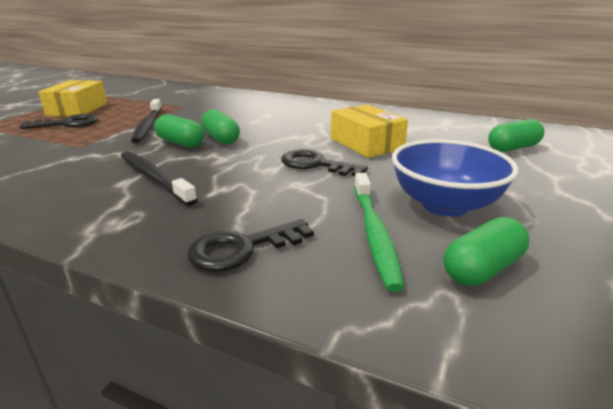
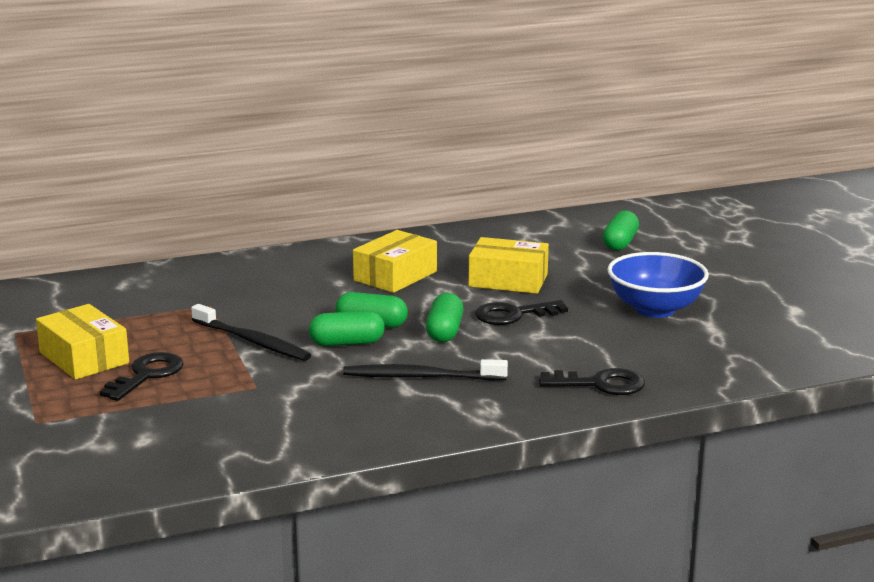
camera: 45 degrees left, 5 degrees down
black key [187,219,314,272] -> black key turned 105 degrees counterclockwise [539,368,645,395]
green toothbrush [354,173,405,292] -> none
green capsule [443,217,529,286] -> green capsule moved to [426,293,464,342]
none -> yellow box [353,230,437,293]

